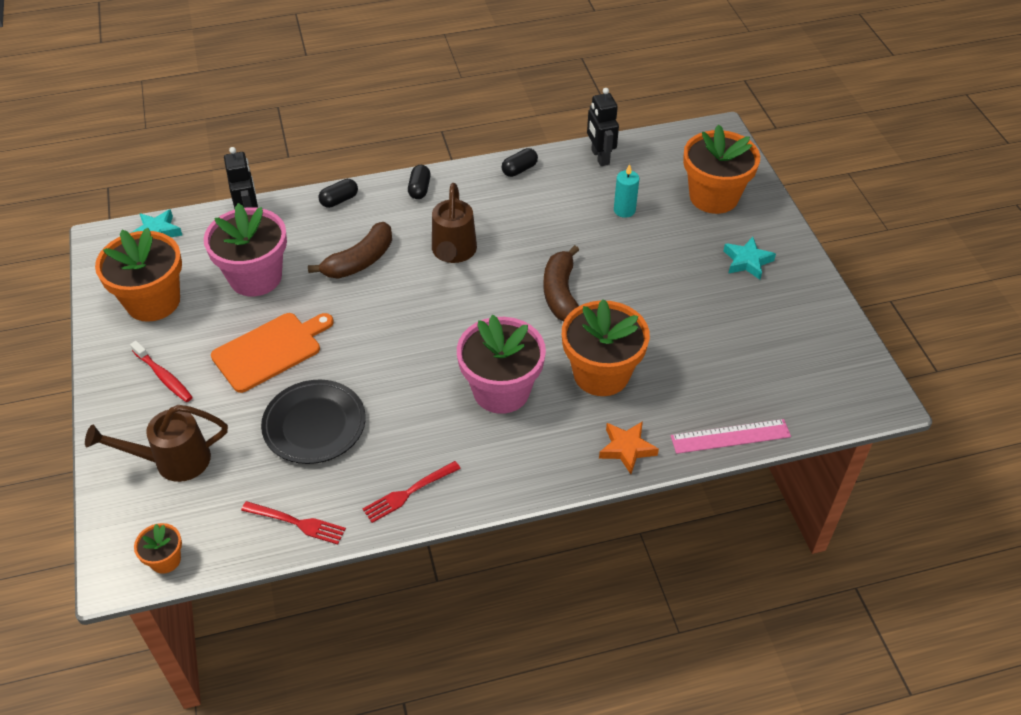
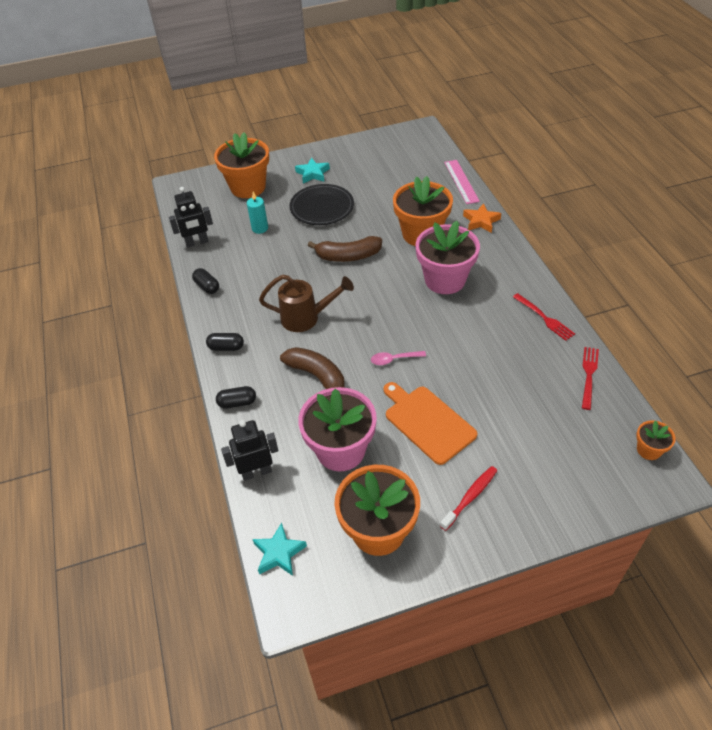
camera: 90 degrees left, 0 degrees up
brown watering can [85,405,228,482] -> none
black plate [261,380,366,464] -> black plate moved to [289,184,354,225]
black capsule [318,179,358,208] -> black capsule turned 60 degrees counterclockwise [216,386,256,409]
none -> pink spoon [371,351,426,365]

